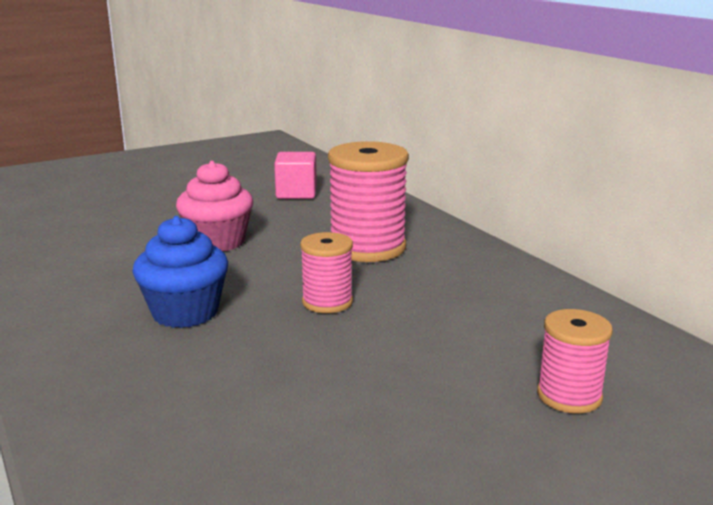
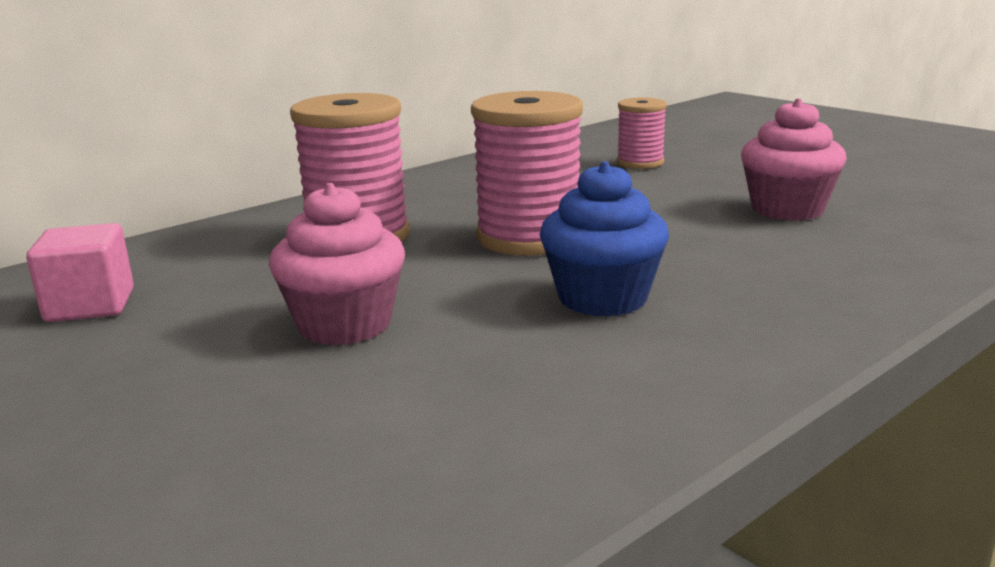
camera: 100 degrees left, 0 degrees up
pink spool [300,232,353,313] -> pink spool [471,91,583,256], size x1.76
none -> pink cupcake [741,98,847,221]

